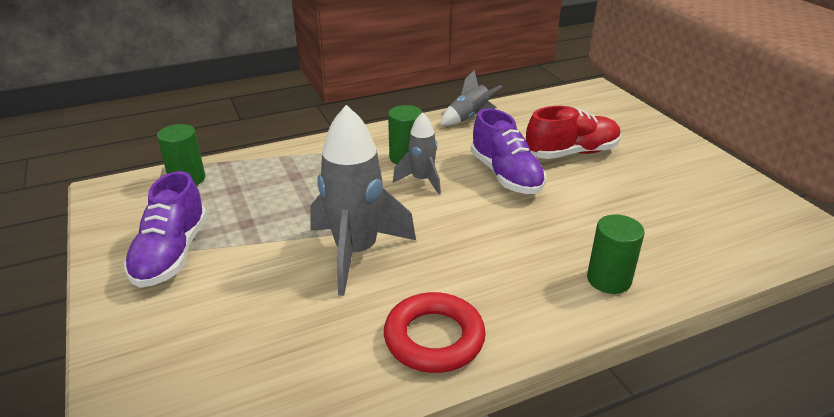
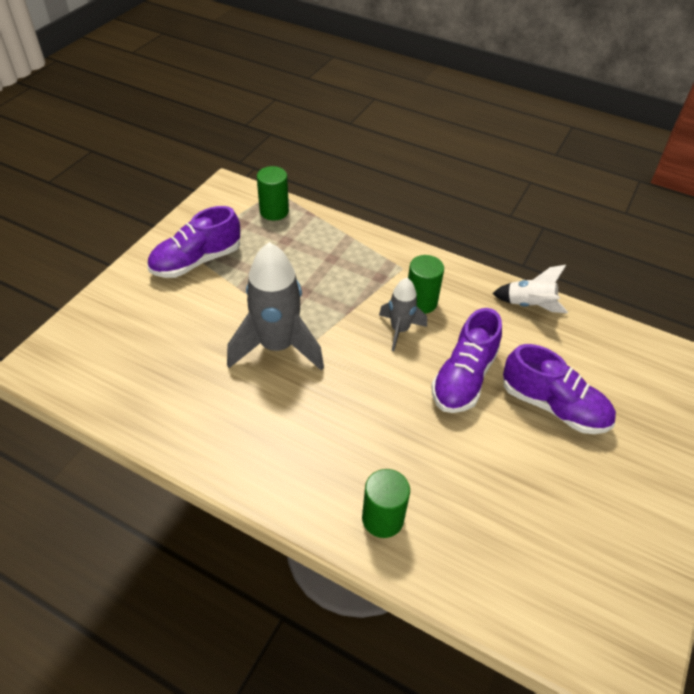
camera: 50 degrees right, 15 degrees up
red ring [384,292,486,373] -> none
grey rocket [440,70,502,125] -> white rocket [492,265,568,313]
red shoe [526,106,621,159] -> purple shoe [503,344,616,434]

